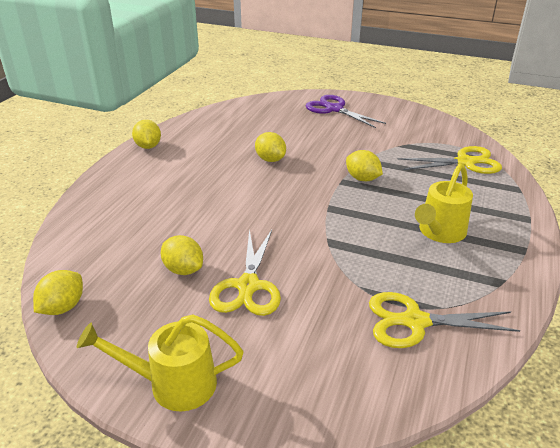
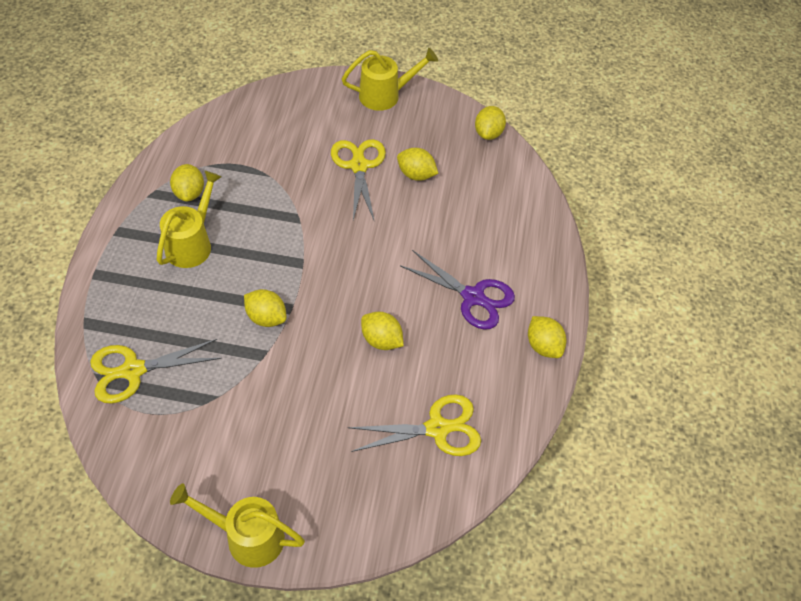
camera: 165 degrees right, 20 degrees up
purple scissors [306,95,386,128] -> purple scissors moved to [400,250,515,330]
yellow scissors [369,292,520,348] -> yellow scissors moved to [347,394,481,456]
none -> yellow lemon [170,164,204,202]
none -> yellow watering can [170,483,305,568]

